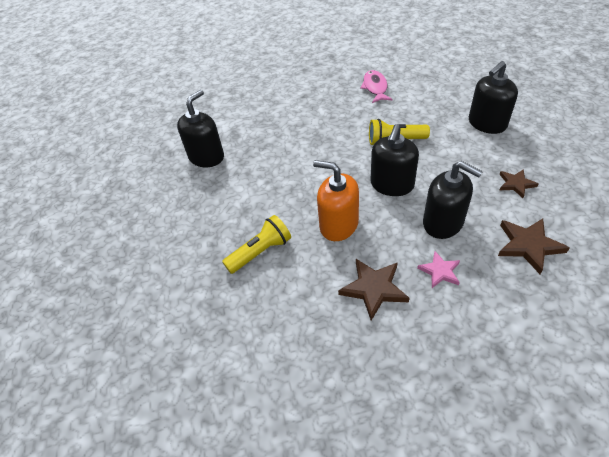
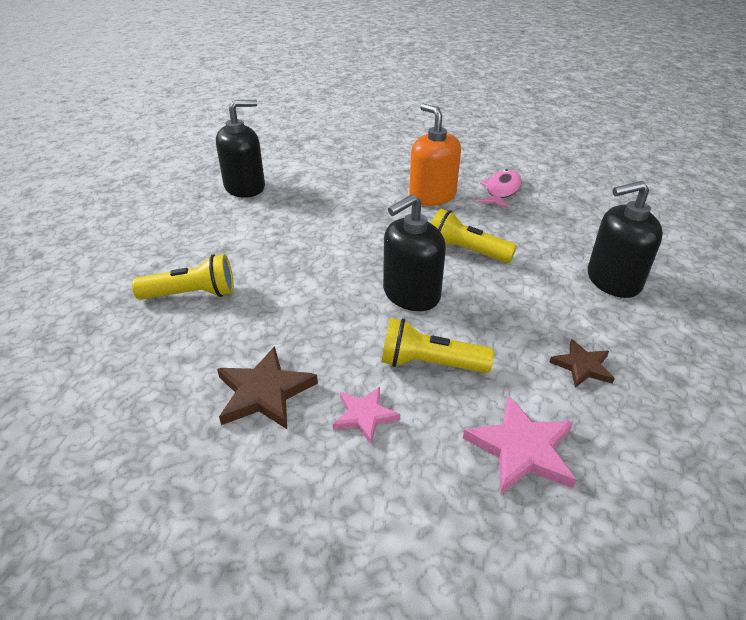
camera: 25 degrees right, 10 degrees down
orange soap dispenser [313,160,359,241] -> orange soap dispenser moved to [409,104,461,206]
black soap dispenser [423,161,483,239] -> yellow flashlight [382,318,494,373]
brown star [498,219,569,274] -> pink star [463,395,576,494]

